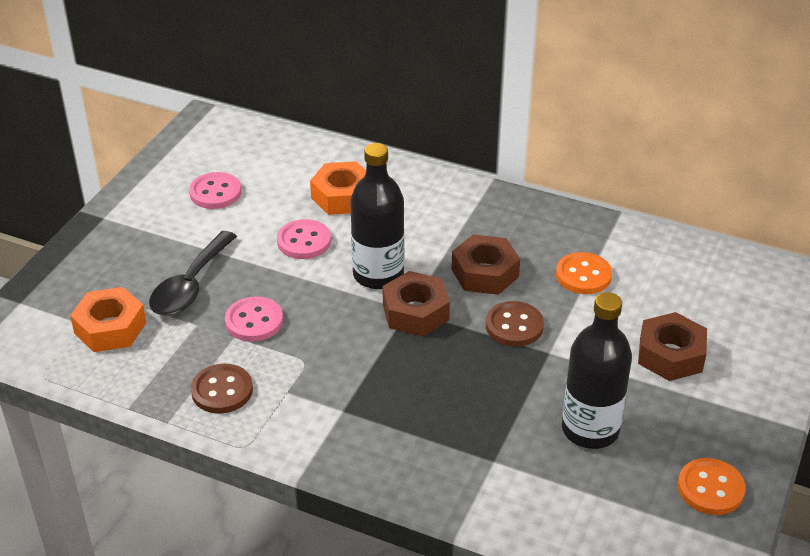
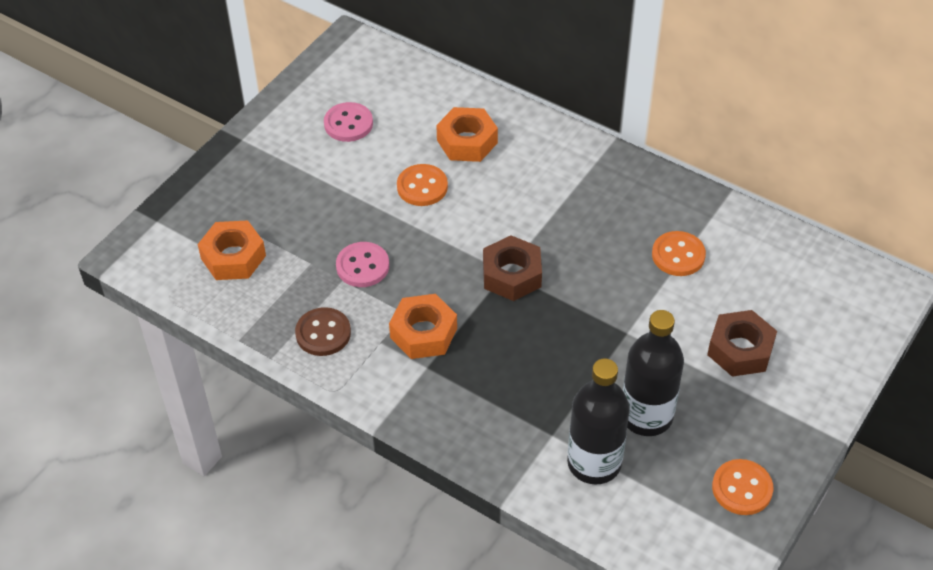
camera: 10 degrees right, 10 degrees up
black spoon [149,231,237,316] -> none
pink button [277,219,331,259] -> orange button [397,164,448,206]
black bottle [350,143,404,289] -> black bottle moved to [567,358,630,485]
brown nut [451,235,520,295] -> none
brown button [486,301,544,347] -> none
none -> orange nut [389,294,457,359]

